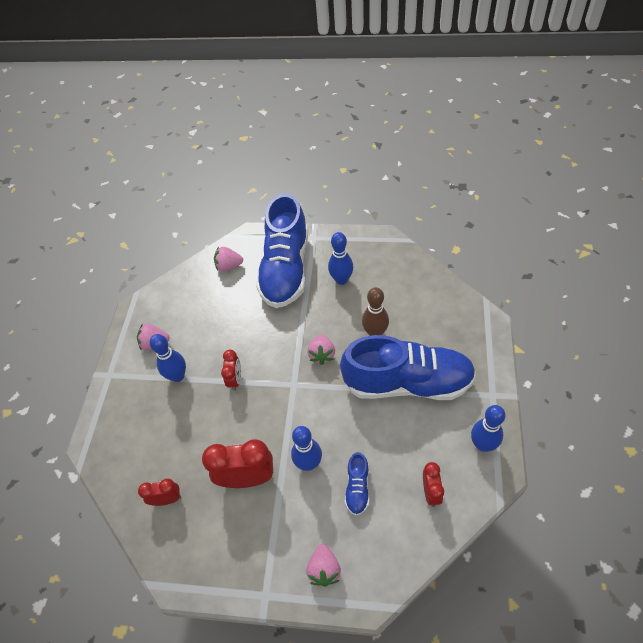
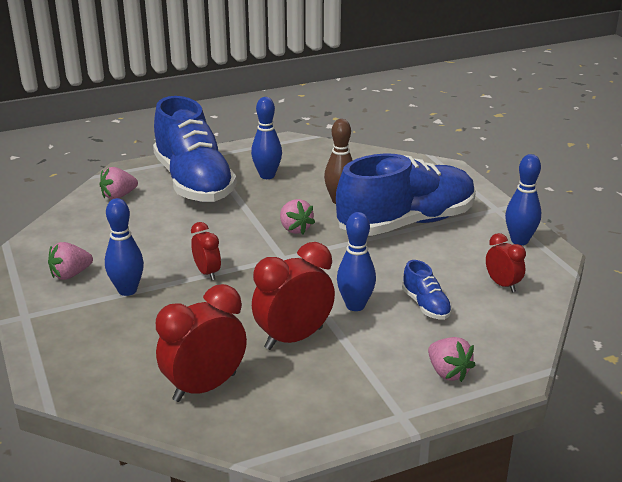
camera: 35 degrees left, 25 degrees down
red clock [138,478,181,506] -> red clock [156,284,247,402], size x1.78

